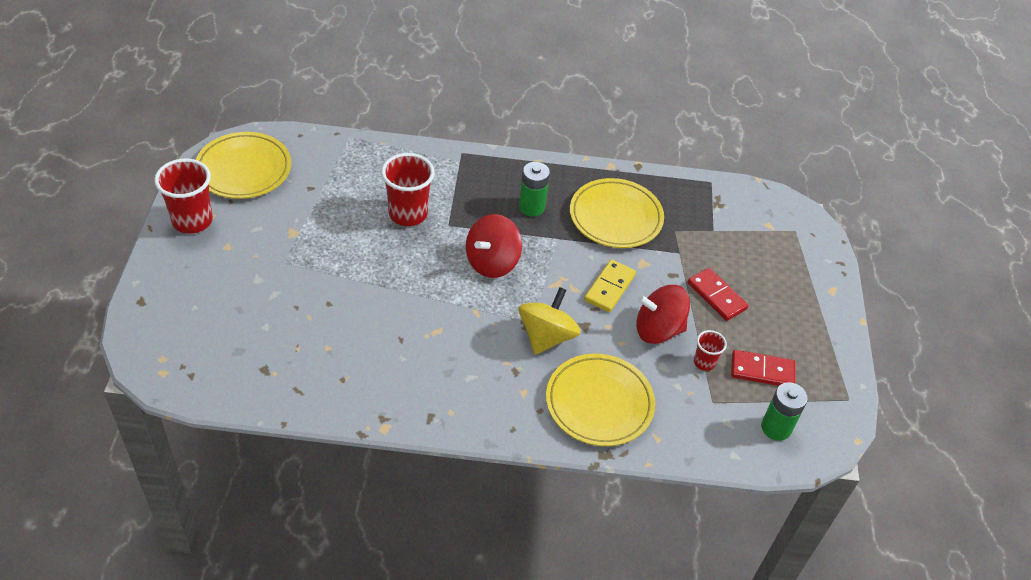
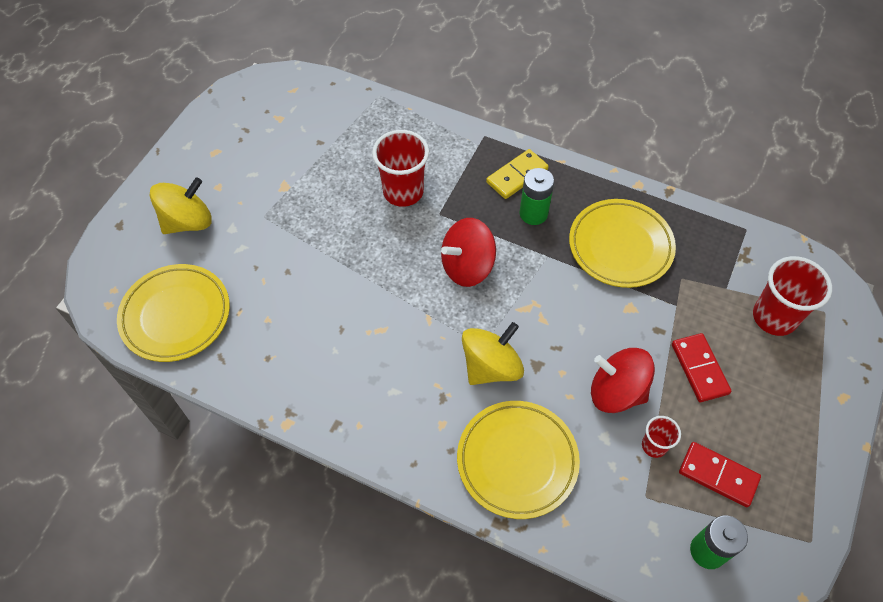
camera: 25 degrees right, 10 degrees up
red cup [154,159,213,234] -> red cup moved to [753,256,832,336]
yellow plate [196,132,291,199] -> yellow plate moved to [117,264,230,362]
yellow domino [584,259,636,312] -> yellow domino moved to [486,149,549,199]
none -> yellow spinning top [149,177,212,234]

